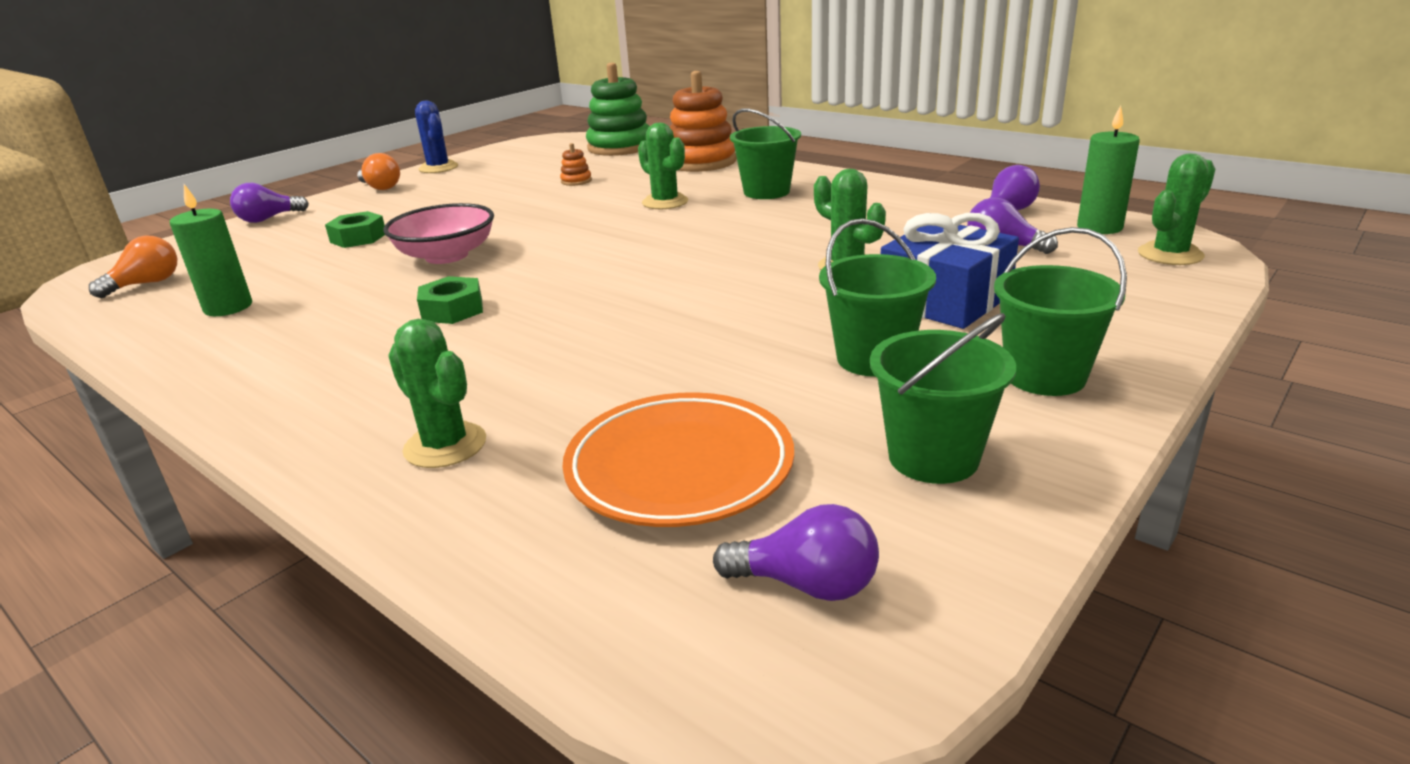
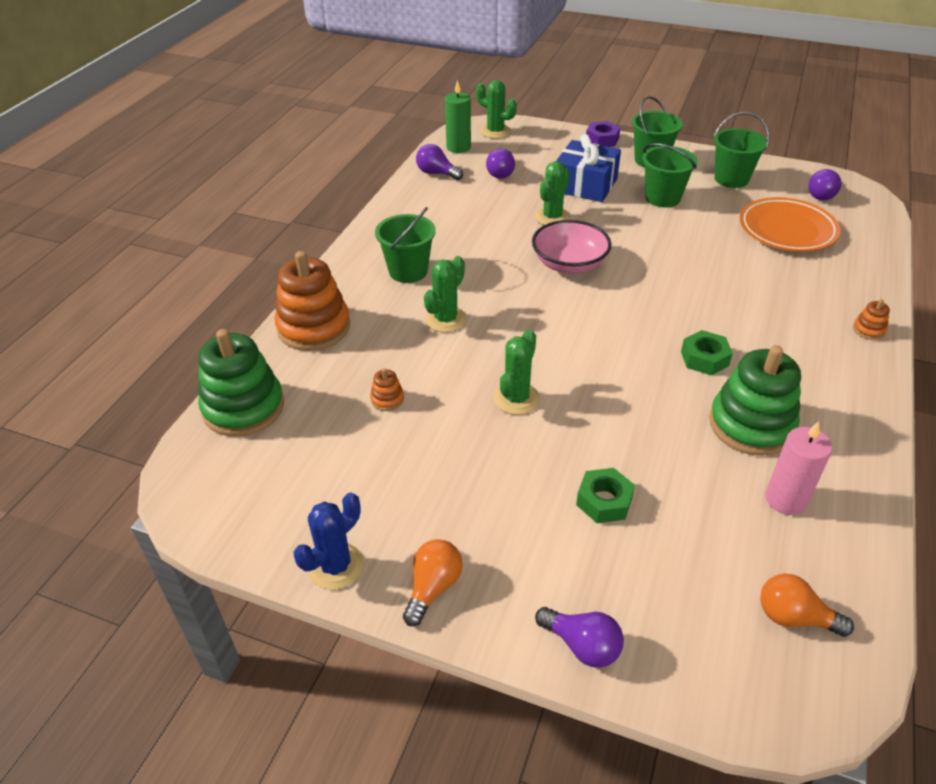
camera: 110 degrees left, 15 degrees up
green candle [170,184,252,316] -> pink candle [765,421,832,515]
pink bowl [383,203,494,264] -> pink bowl moved to [532,220,611,274]
green cactus [388,319,486,468] -> green cactus moved to [494,329,540,415]
purple light bulb [713,504,879,601] -> purple light bulb turned 150 degrees counterclockwise [808,169,842,200]
none -> purple nut [586,121,621,147]
none -> green stacking toy [709,345,801,456]
none -> orange stacking toy [853,299,890,340]

